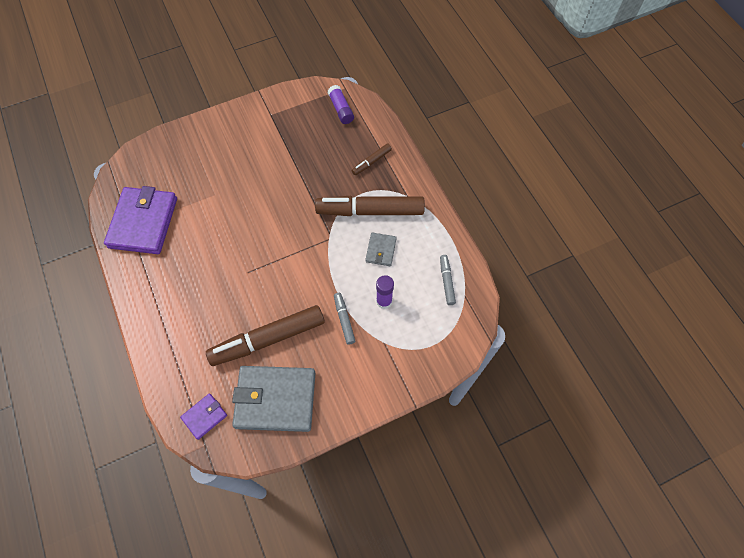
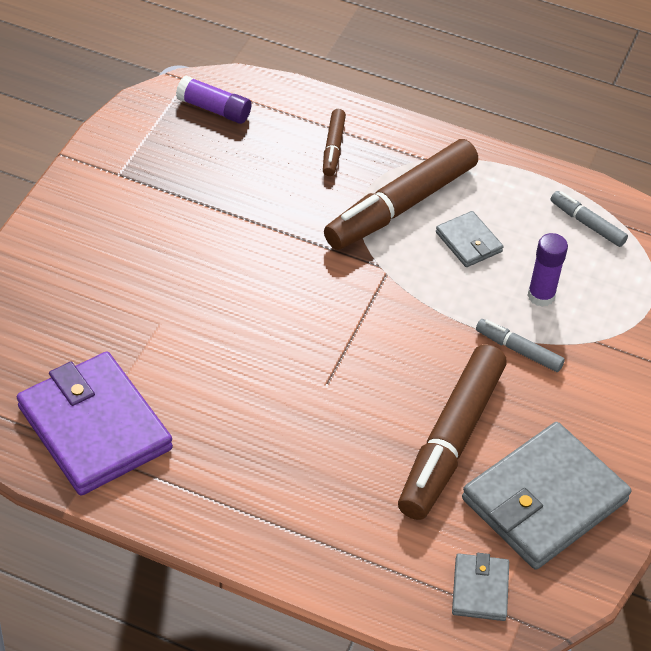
camera: 45 degrees left, 15 degrees down
purple wallet [180,393,227,440] -> grey wallet [452,553,509,621]

